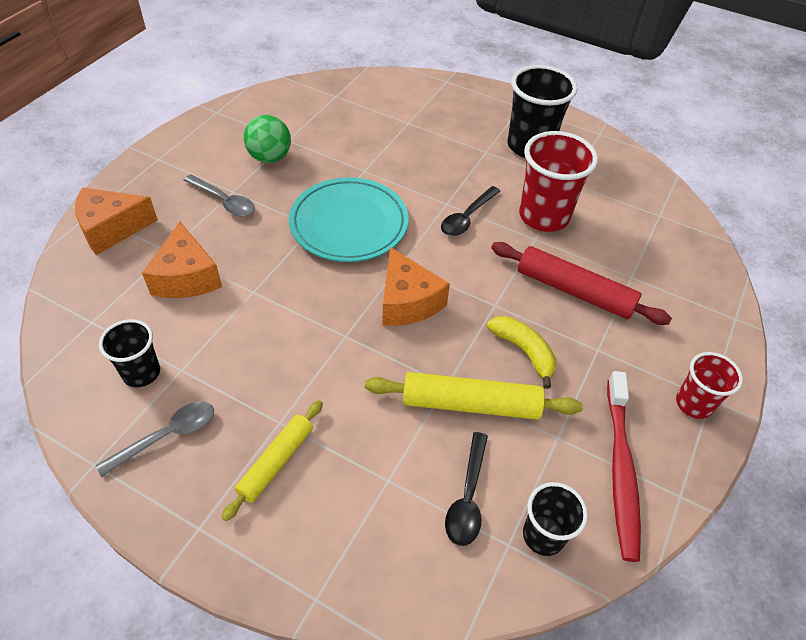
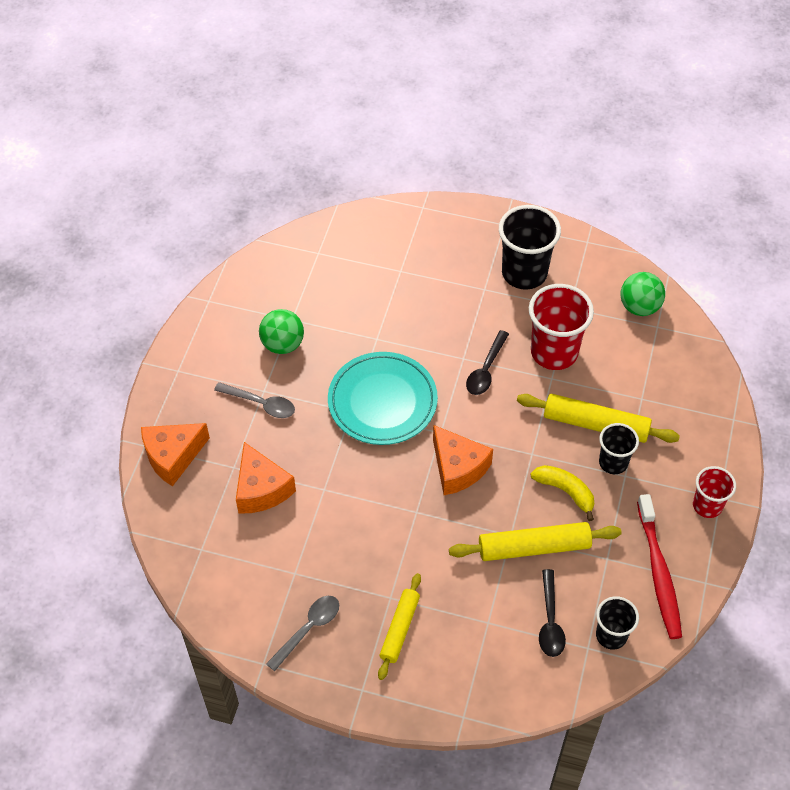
camera: 10 degrees left, 5 degrees up
black cup [99,319,160,387] -> black cup moved to [599,423,639,474]
red rolling pin [491,242,672,325] -> yellow rolling pin [517,394,680,443]
none -> green ball [620,272,665,316]

